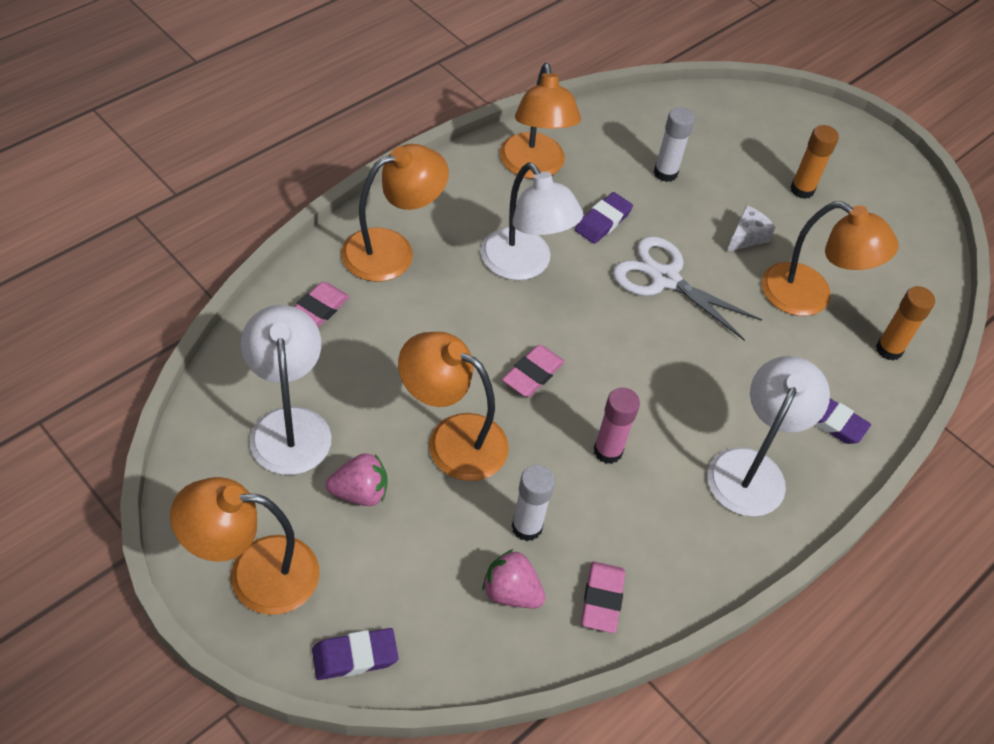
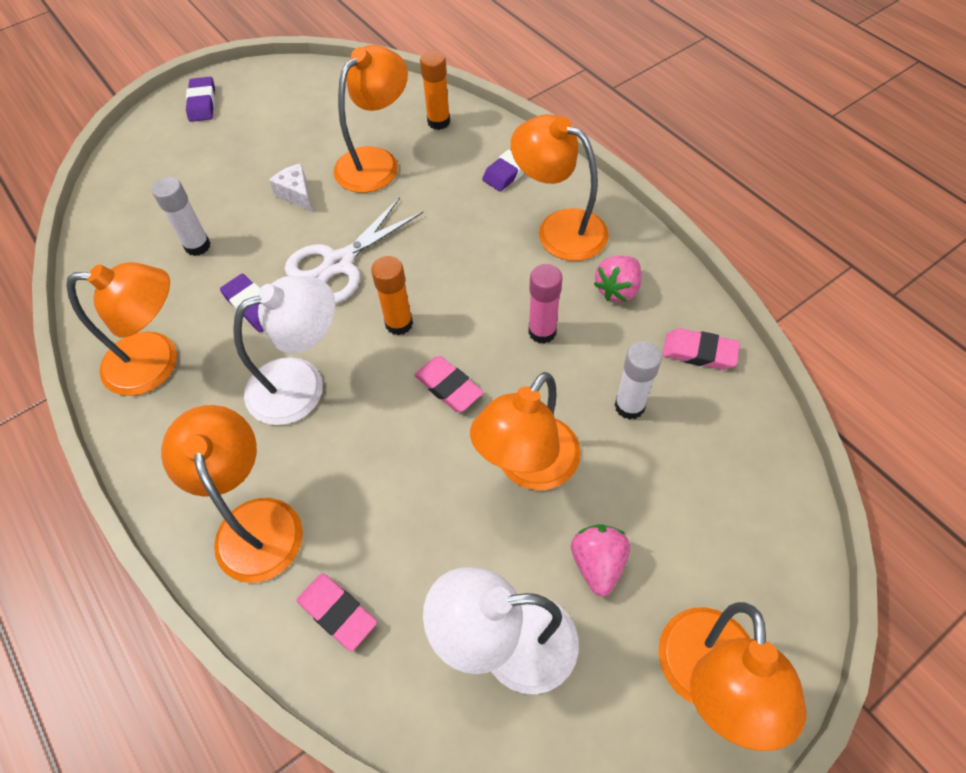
camera: 75 degrees left, 5 degrees up
purple eraser [312,628,399,680] -> purple eraser moved to [186,77,215,122]
pink strawberry [483,549,546,608] -> pink strawberry moved to [594,256,642,302]
white lamp [707,356,830,517] -> orange lamp [511,114,609,261]
orange glue stick [790,125,839,199] -> orange glue stick moved to [371,256,413,335]

